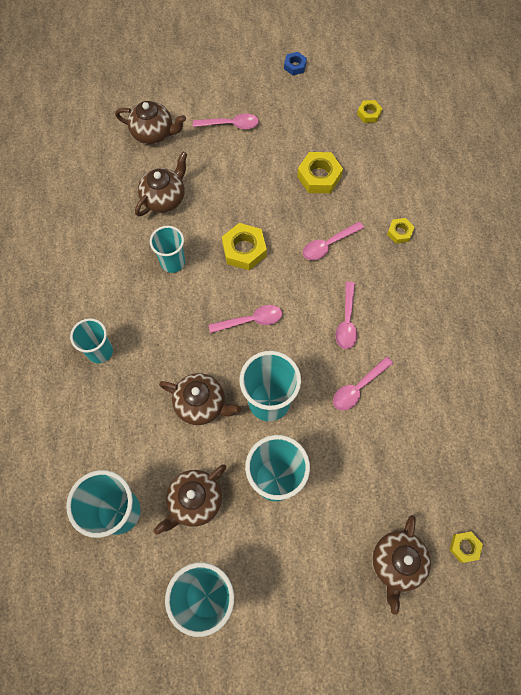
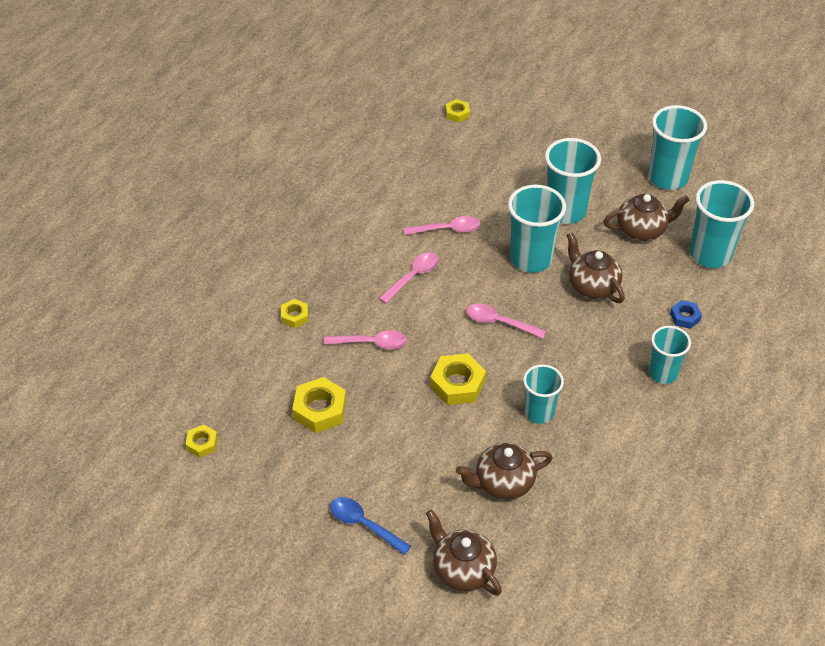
camera: 145 degrees left, 20 degrees down
pink spoon [193,113,259,129] -> blue spoon [330,497,411,555]
blue nut [284,52,307,75] -> blue nut moved to [670,300,702,329]
brown teapot [373,515,431,615] -> none

